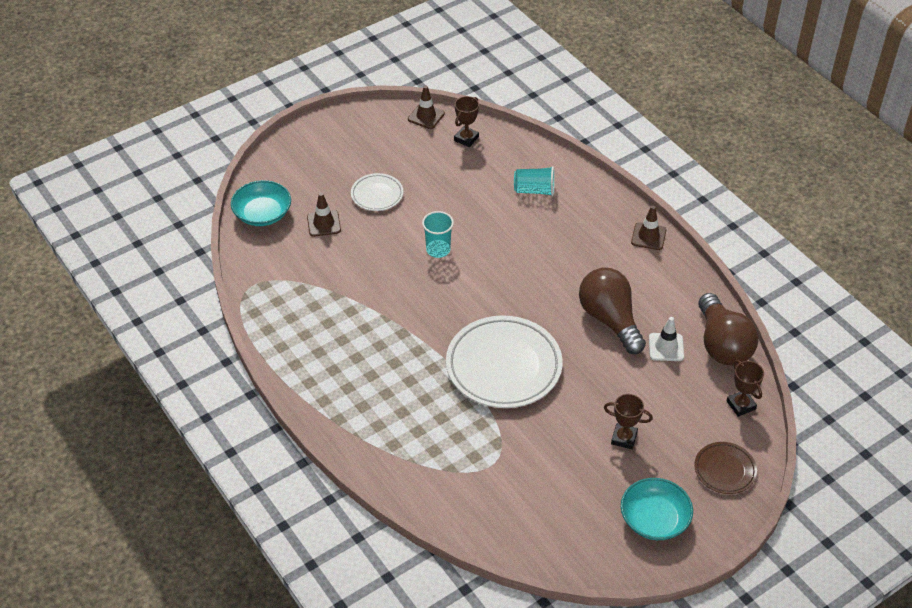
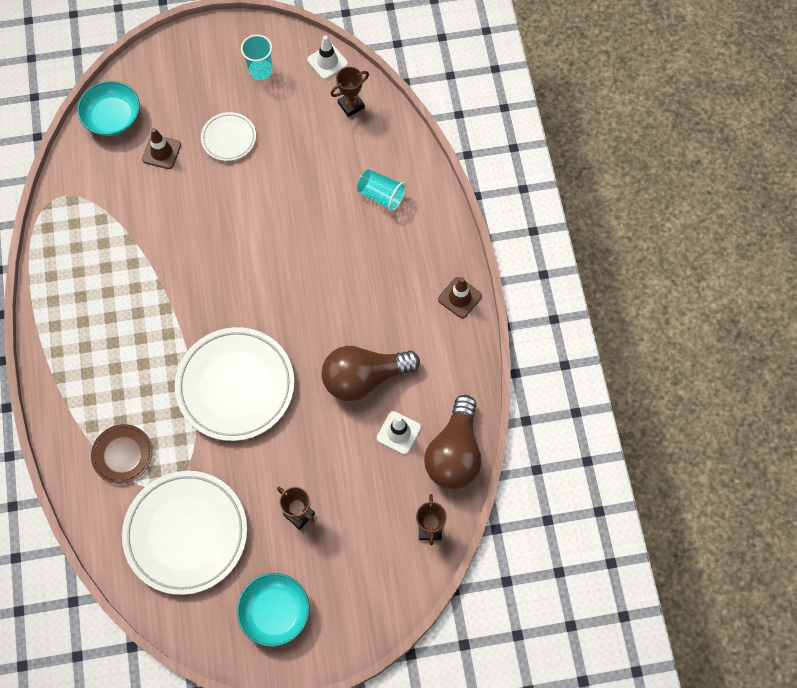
camera: 25 degrees right, 20 degrees up
brown traffic cone [408,85,445,129] -> white traffic cone [307,35,348,80]
turquoise cup [422,211,454,258] -> turquoise cup moved to [241,35,273,80]
brown light bulb [579,268,646,354] -> brown light bulb turned 105 degrees counterclockwise [321,346,420,401]
brown plate [694,442,757,494] -> brown plate moved to [91,424,152,484]
none -> white plate [122,471,247,595]

